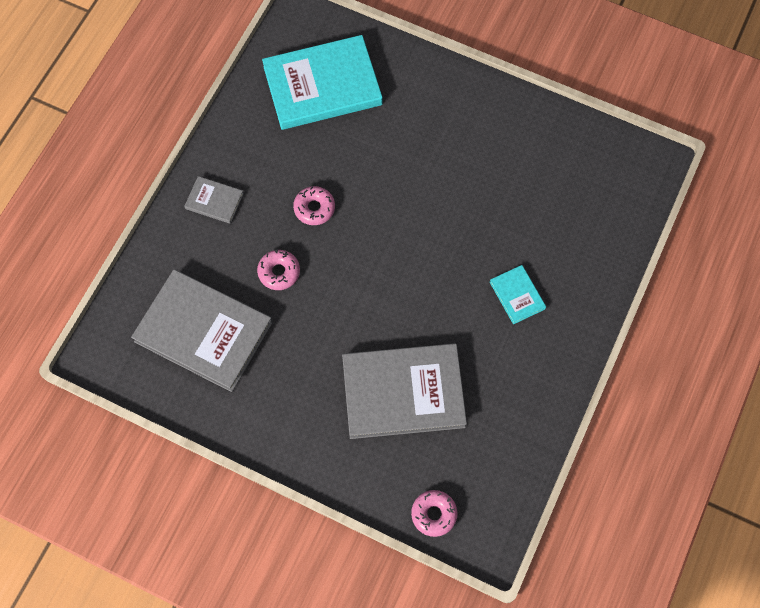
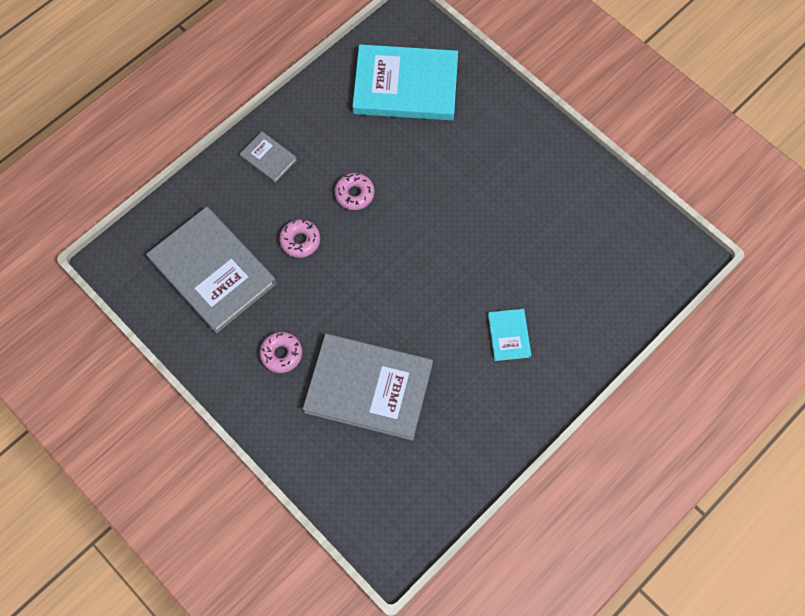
camera: 20 degrees right, 0 degrees up
pink donut [411,490,457,537] -> pink donut moved to [260,332,302,373]

